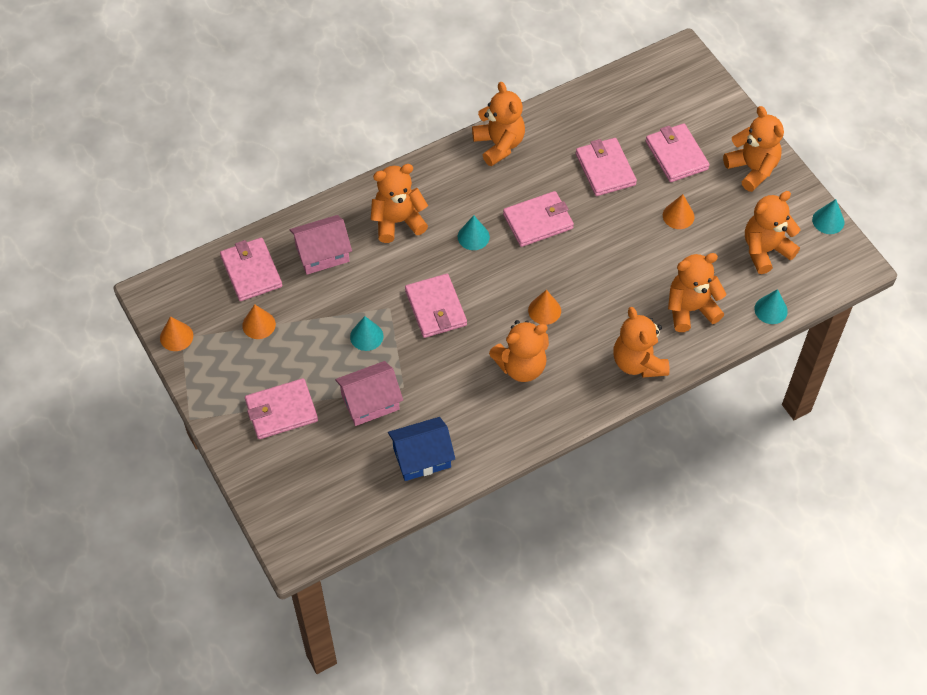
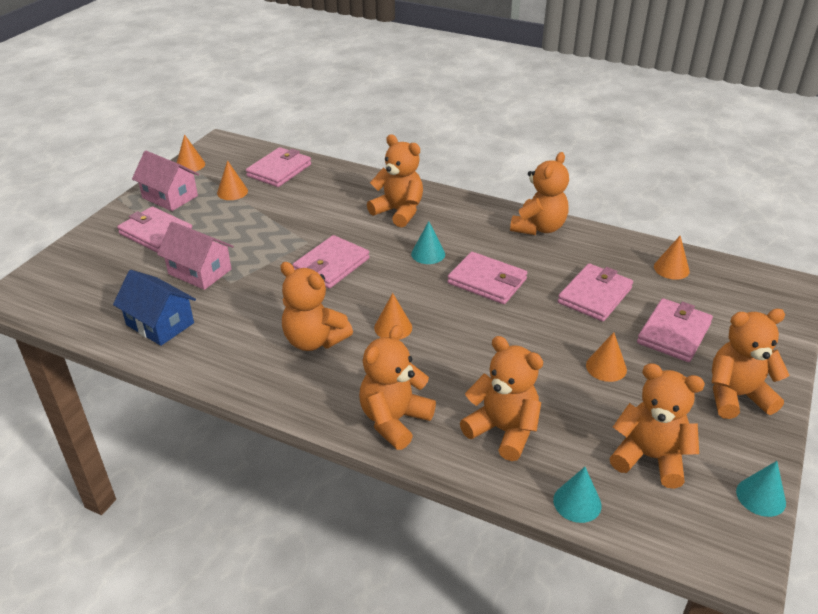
camera: 55 degrees right, 20 degrees down
pink house [290,215,352,275] -> pink house moved to [132,151,199,211]
turquoise cone [350,316,383,351] -> none
orange teddy bear [723,106,784,192] -> orange teddy bear turned 120 degrees counterclockwise [712,309,789,419]
none -> orange cone [654,236,690,280]

